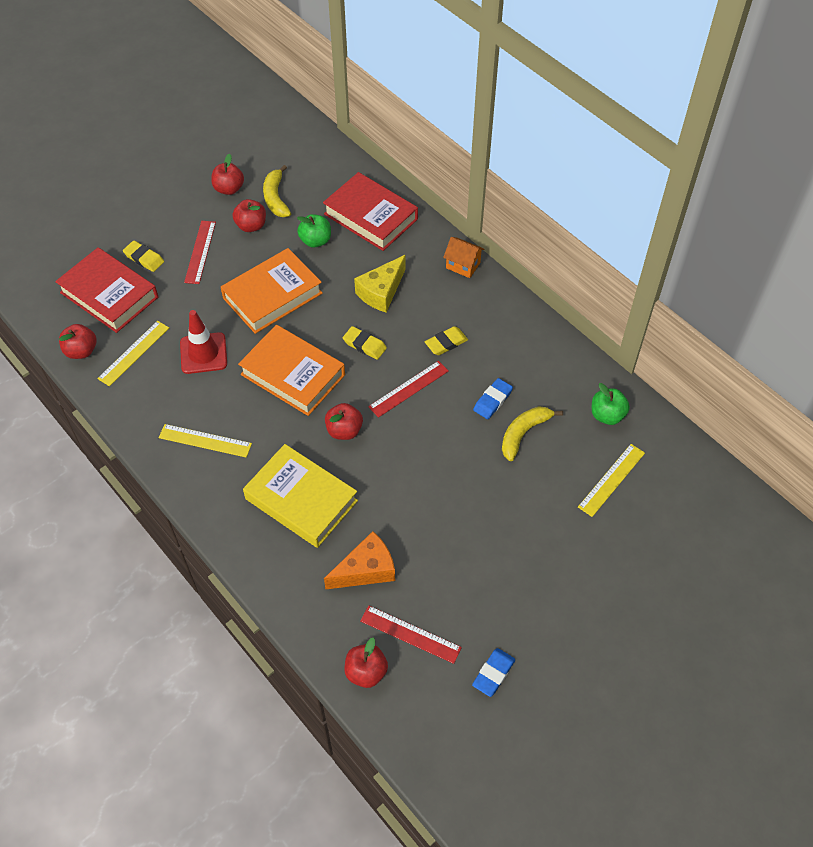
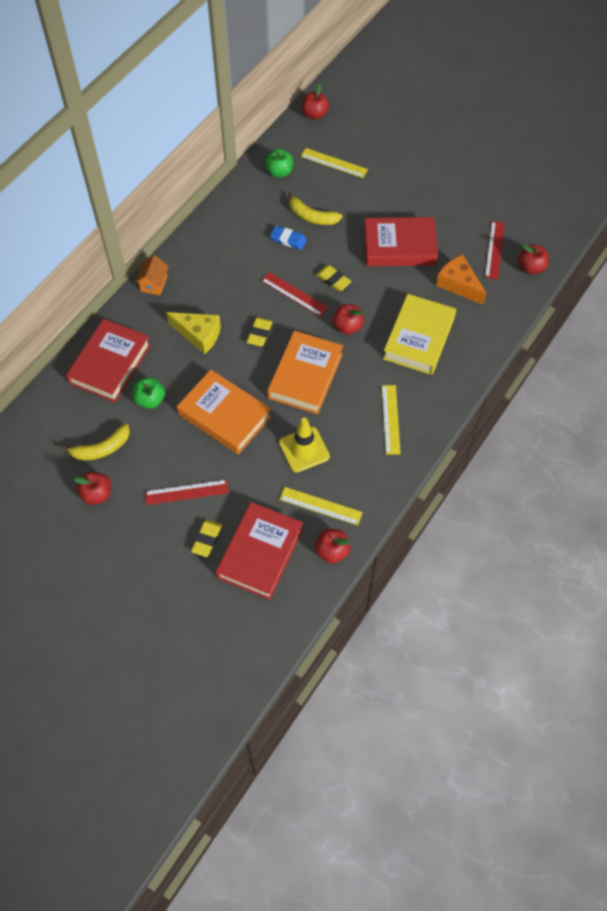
camera: 105 degrees left, 5 degrees up
red traffic cone [180,310,227,374] -> yellow traffic cone [279,417,330,472]
red apple [232,199,266,232] -> red apple moved to [302,84,329,119]
yellow eraser [425,326,468,355] -> yellow eraser moved to [316,265,352,291]
blue eraser [472,648,515,697] -> none
none -> red book [364,217,438,266]

